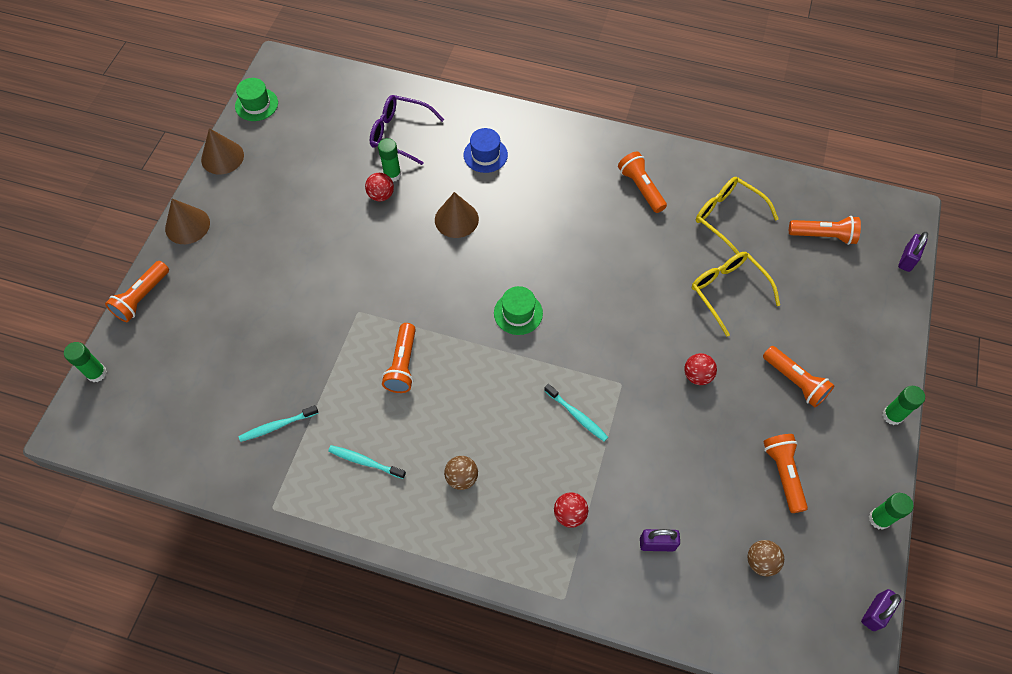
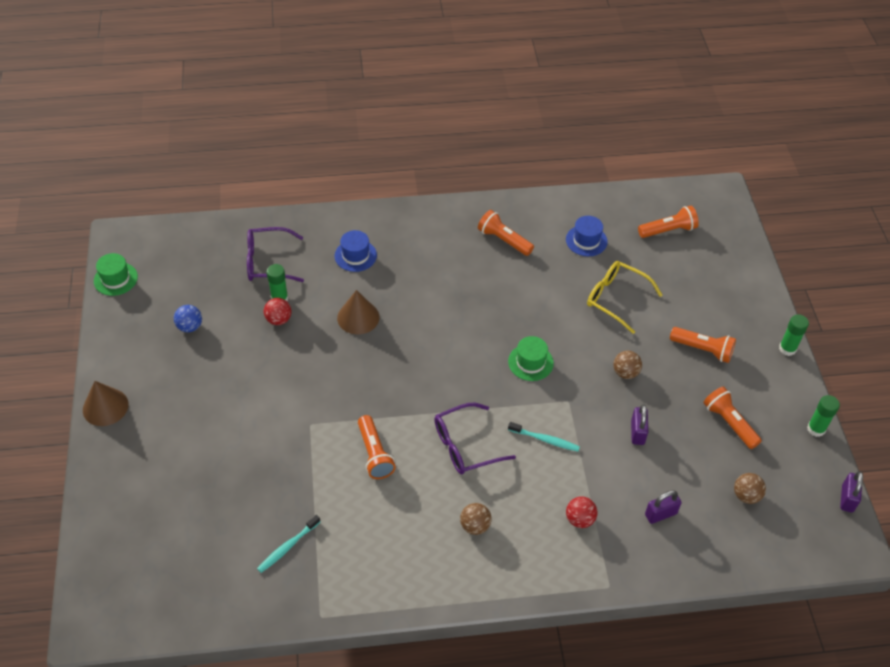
camera: 25 degrees left, 10 degrees down
green glue stick [64,342,107,383] -> none
orange flashlight [105,261,169,322] -> none
brown cone [201,128,244,175] -> none
turquoise toothbrush [328,445,406,479] -> none
green hat [494,286,543,335] -> green hat moved to [508,336,554,381]
red ball [684,353,717,385] -> brown ball [613,351,642,379]
yellow glasses [696,177,779,254] -> blue hat [566,216,608,256]
purple padlock [898,232,928,272] -> purple padlock moved to [631,405,648,445]
none -> blue ball [174,305,202,332]
none -> purple glasses [434,403,516,474]

